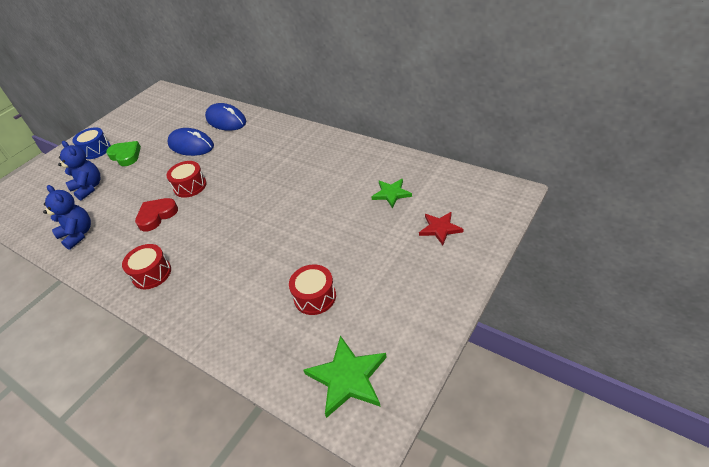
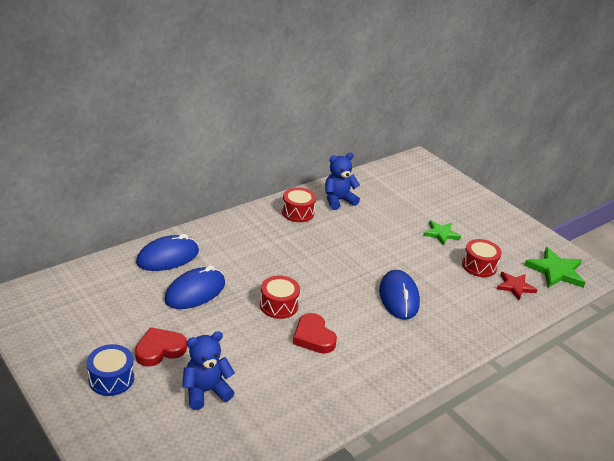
camera: 80 degrees left, 10 degrees down
blue teddy bear [43,185,91,250] -> blue teddy bear moved to [325,153,360,210]
green heart [106,141,141,166] -> red heart [135,327,187,367]
red drum [122,244,171,289] -> red drum moved to [282,187,316,222]
green star [372,179,412,208] -> green star moved to [424,221,461,245]
red star [419,212,464,245] -> red star moved to [497,272,537,300]
none -> blue mouse [379,270,420,320]

